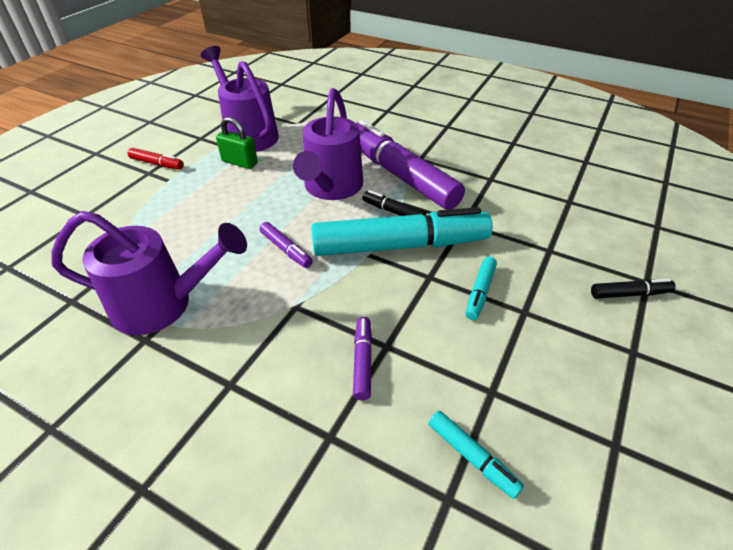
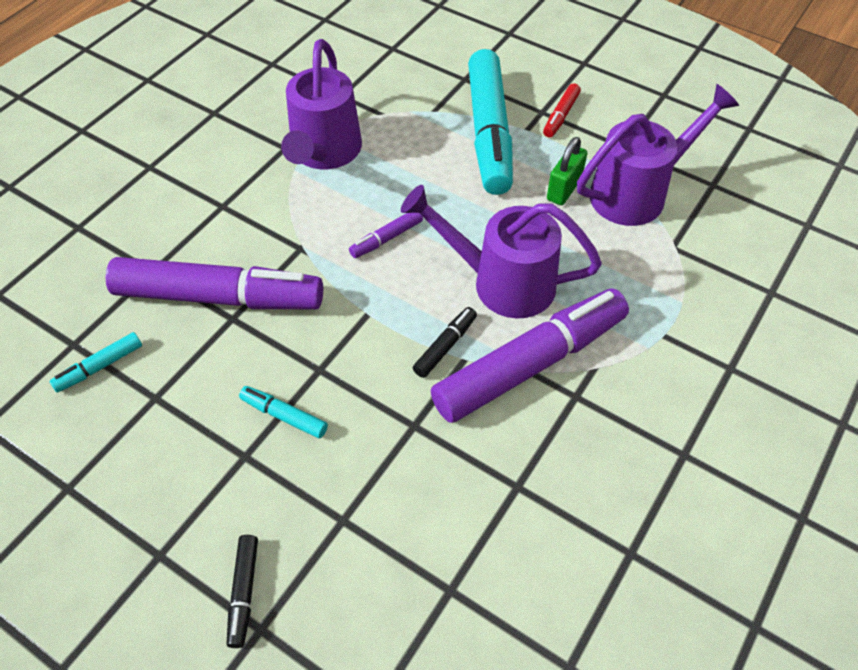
camera: 95 degrees right, 10 degrees up
turquoise marker [311,207,493,256] -> turquoise marker moved to [468,49,513,195]
purple marker [353,317,372,401] -> purple marker [106,257,323,309], size x2.40

